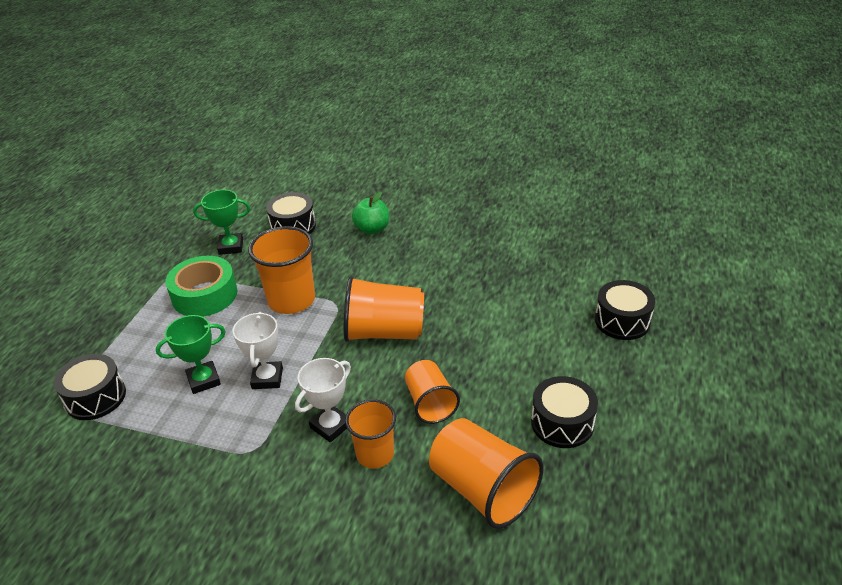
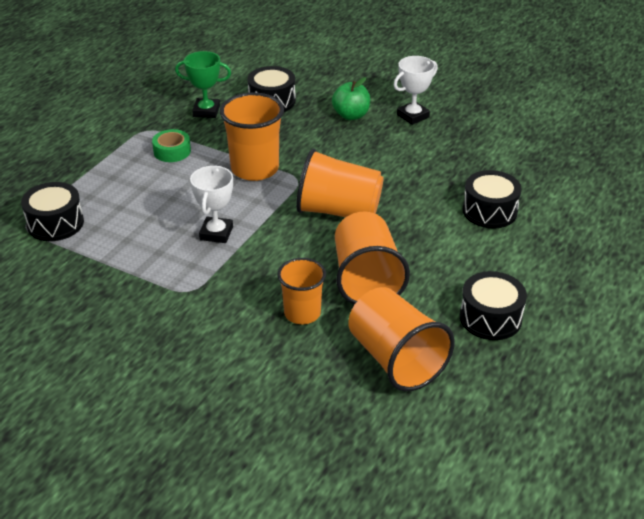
camera: 10 degrees right, 0 degrees up
green trophy [156,315,226,394] -> none
green tape [166,256,237,317] -> green tape [152,129,191,162], size x0.57
white trophy [295,358,351,443] -> white trophy moved to [394,56,438,125]
orange cup [405,360,460,424] -> orange cup [335,212,410,305], size x1.56
black drum [595,280,655,340] -> black drum moved to [463,170,522,228]

